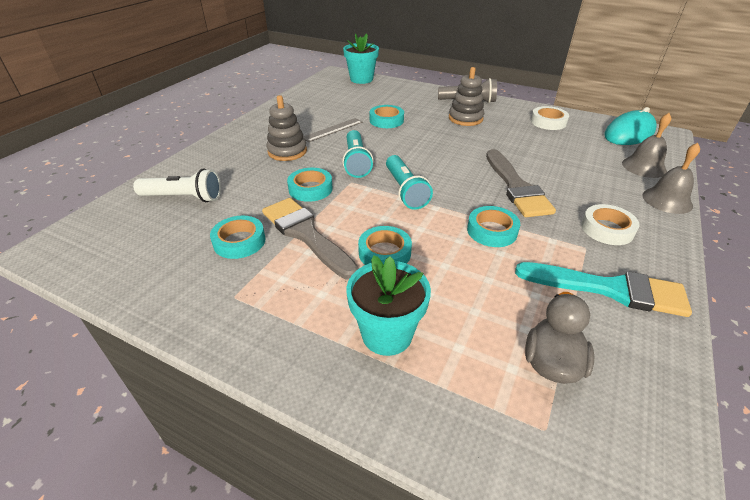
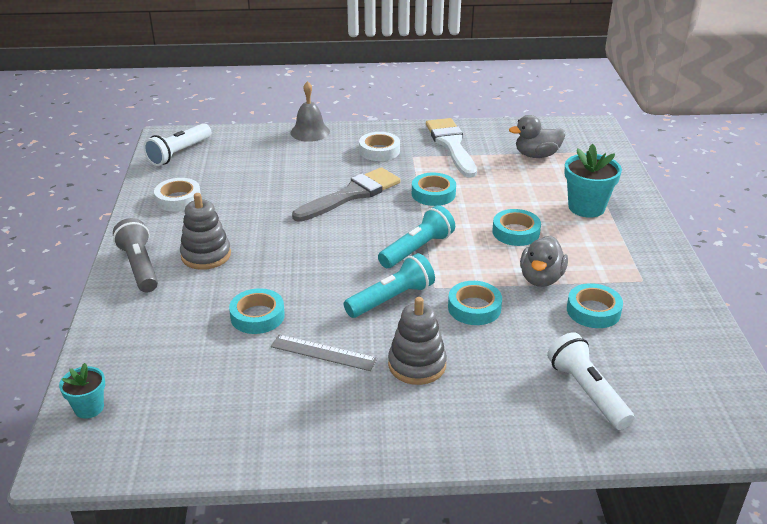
camera: 120 degrees left, 5 degrees down
grey brush [262,198,359,280] -> grey duck [520,235,568,287]
turquoise flower pot [343,33,379,84] -> turquoise flower pot [59,363,105,419], size x0.58
turquoise brush [515,262,692,317] -> white brush [426,118,477,178]
turquoise mouse [604,107,657,145] -> white flashlight [143,123,211,166]
grey bell [622,113,671,178] -> none

